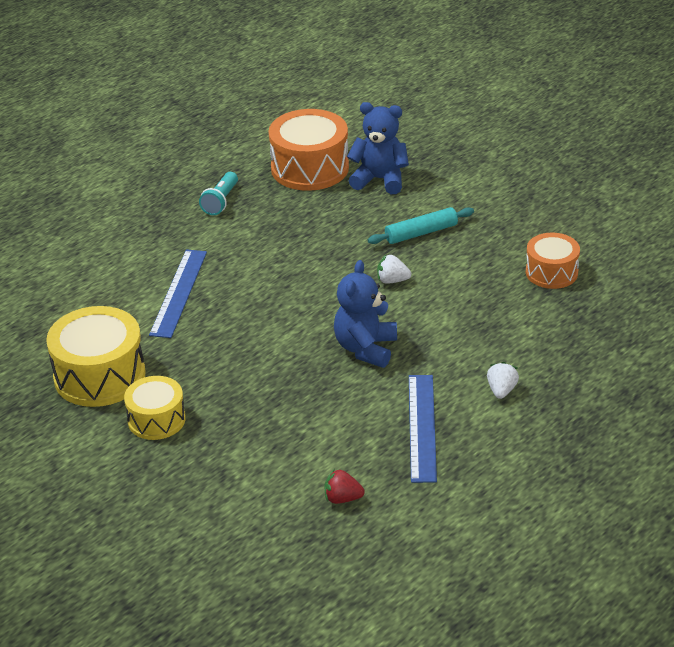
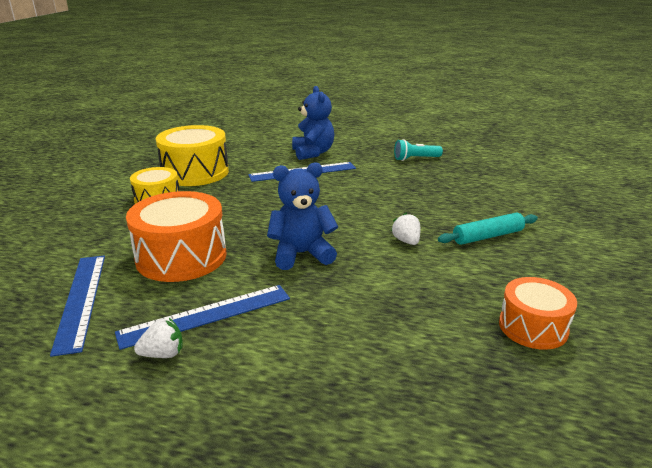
camera: 60 degrees right, 10 degrees down
orange drum [269,109,349,191] -> orange drum moved to [126,191,227,282]
red strawberry [325,469,365,504] -> blue ruler [50,256,105,357]
blue teddy bear [347,102,409,194] -> blue teddy bear moved to [292,86,334,160]
turquoise rolling pin [368,207,474,244] -> turquoise rolling pin turned 60 degrees counterclockwise [438,213,538,245]
white strawberry [487,362,519,399] -> white strawberry moved to [134,318,183,358]

